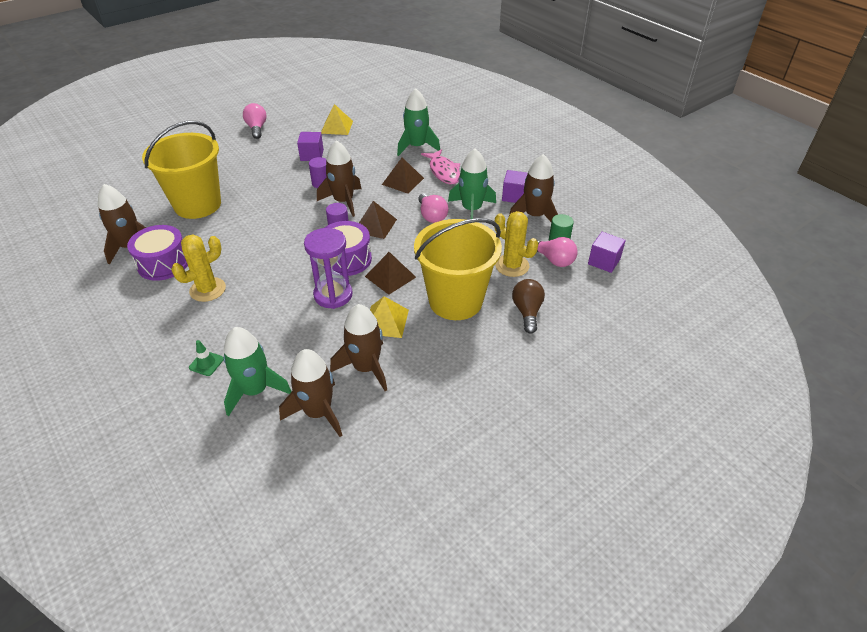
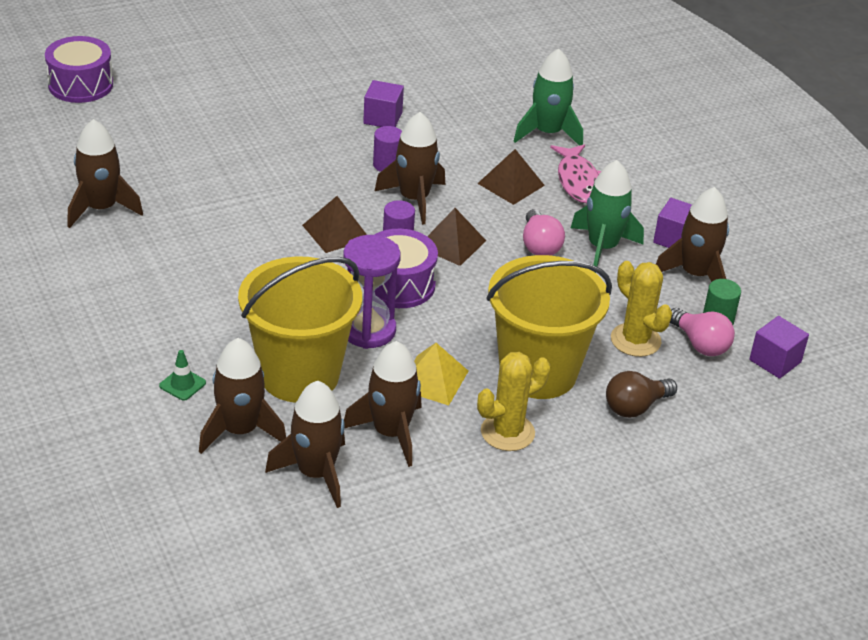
camera: 10 degrees right, 5 degrees down
purple drum [127,225,188,281] -> purple drum moved to [45,36,113,103]
yellow bucket [142,121,221,219] -> yellow bucket moved to [238,256,362,403]
yellow cactus [171,235,226,302] -> yellow cactus moved to [477,352,550,451]
green rocket [224,327,292,416] -> brown rocket [199,338,286,454]
pink light bulb [243,103,267,139] -> none
yellow pyramid [321,104,353,135] -> none
brown pyramid [365,252,416,295] -> brown pyramid moved to [302,196,367,253]
brown light bulb [512,279,545,334] -> brown light bulb turned 135 degrees counterclockwise [606,371,677,418]

